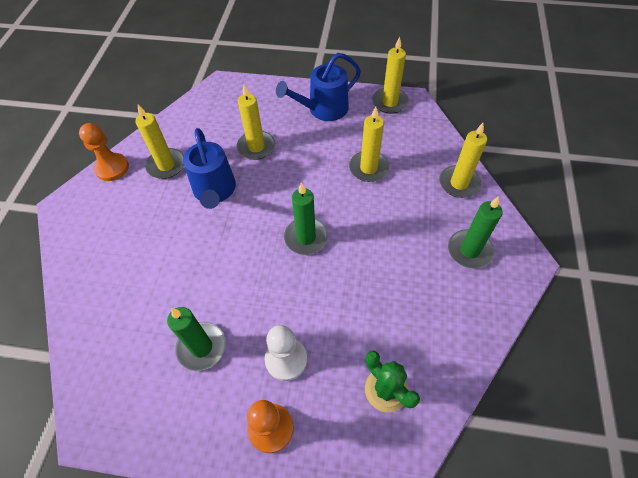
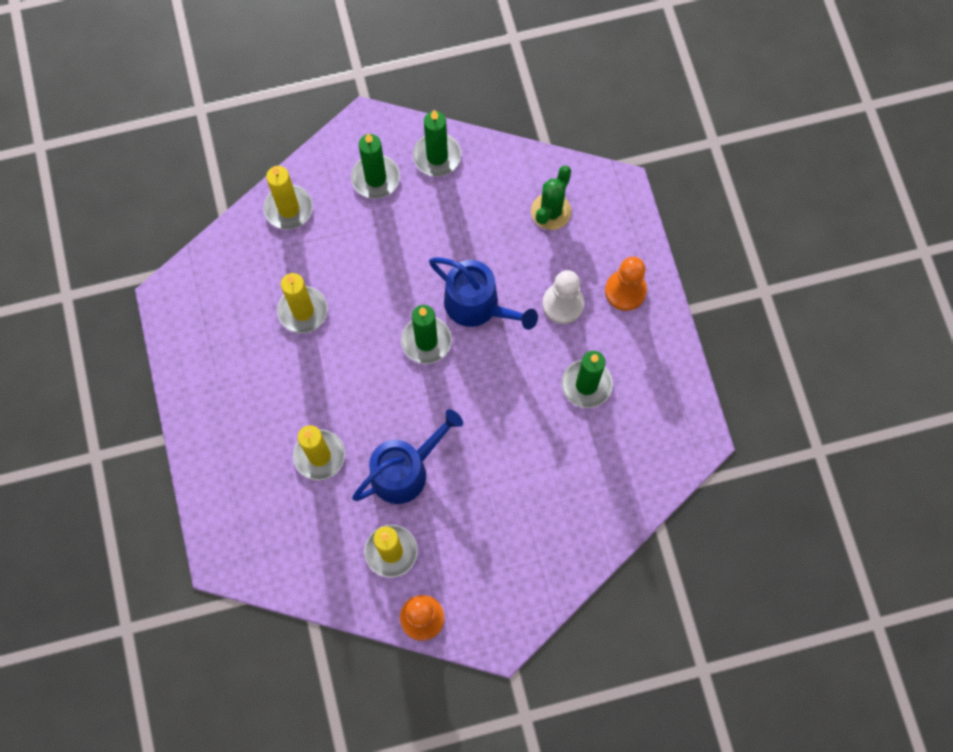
camera: 115 degrees left, 15 degrees up
blue watering can [276,53,361,121] -> blue watering can moved to [429,257,538,330]
yellow candle [372,37,409,114] -> none
none -> green candle [413,110,461,177]

